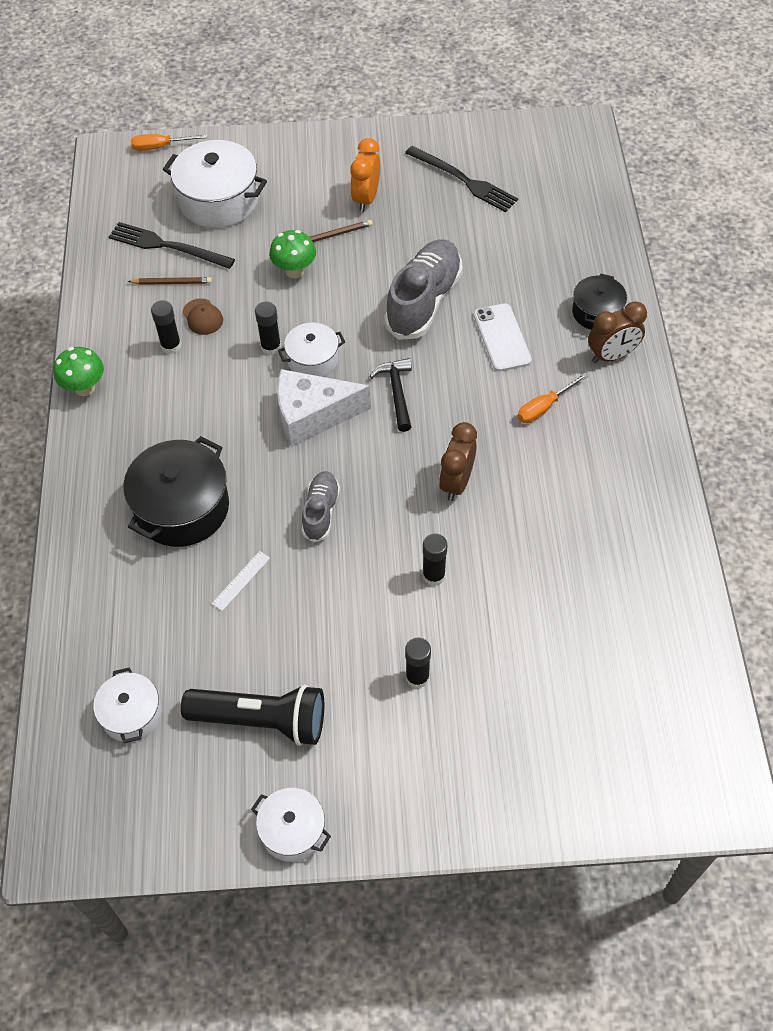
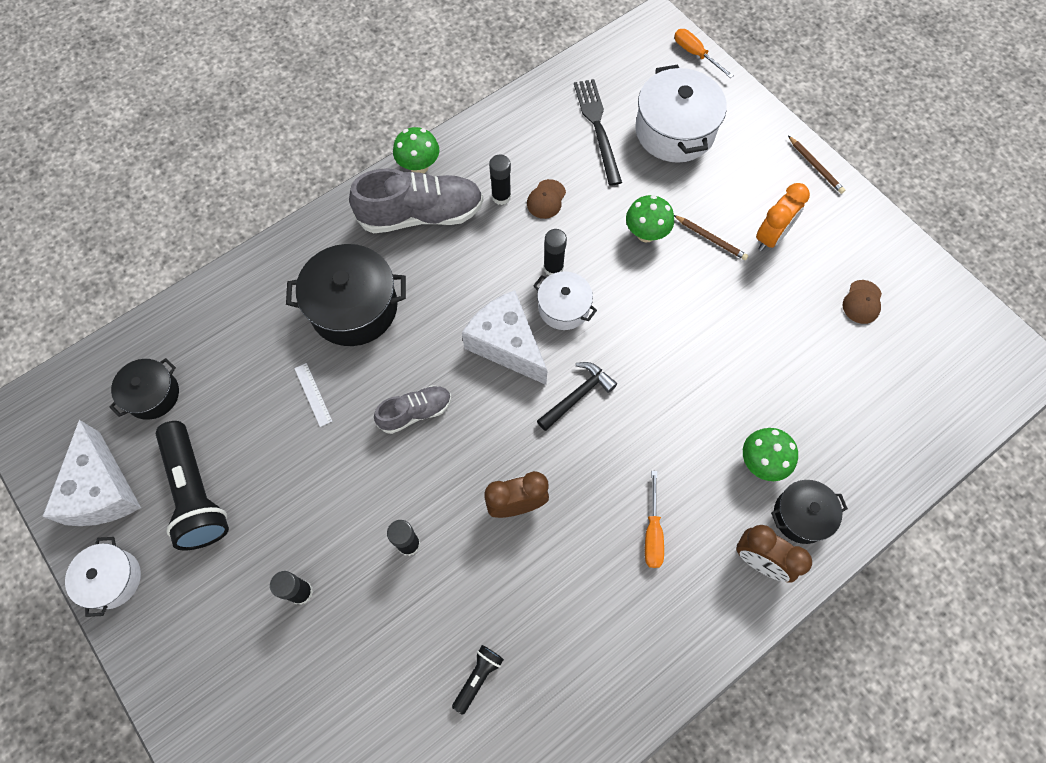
camera: 55 degrees right, 10 degrees up
white pot [93,667,162,743] -> black pot [109,358,179,420]
brown pencil [127,277,212,285] -> brown pencil moved to [788,136,845,194]
white ruler [212,551,270,611] -> white ruler turned 60 degrees clockwise [294,363,332,427]
orange clock [350,138,380,212] -> orange clock turned 150 degrees clockwise [756,183,810,251]
grey shoe [384,239,463,340] -> grey shoe moved to [349,168,483,233]
black fork [405,146,518,212] -> brown cap [843,280,882,324]
white phone [474,303,532,372] -> none
orange screwdriver [517,373,588,423] -> orange screwdriver turned 105 degrees counterclockwise [645,471,664,568]
none -> white cheese [42,420,141,526]
none -> black flashlight [452,645,504,715]
none -> green mushroom [743,428,798,481]

